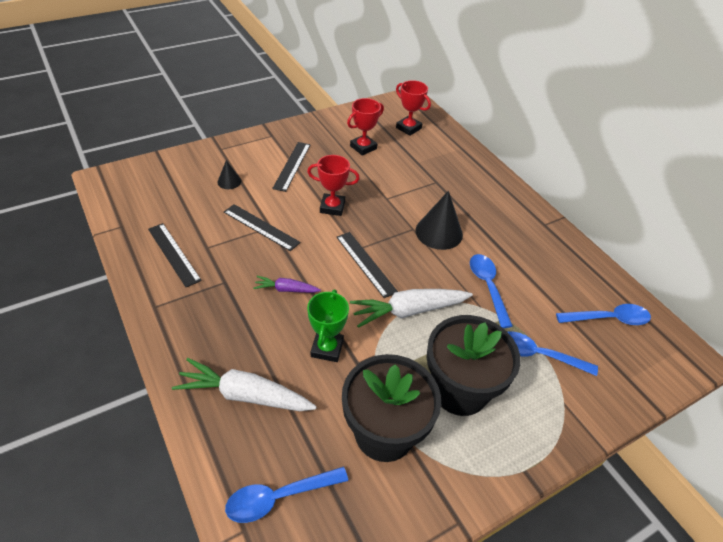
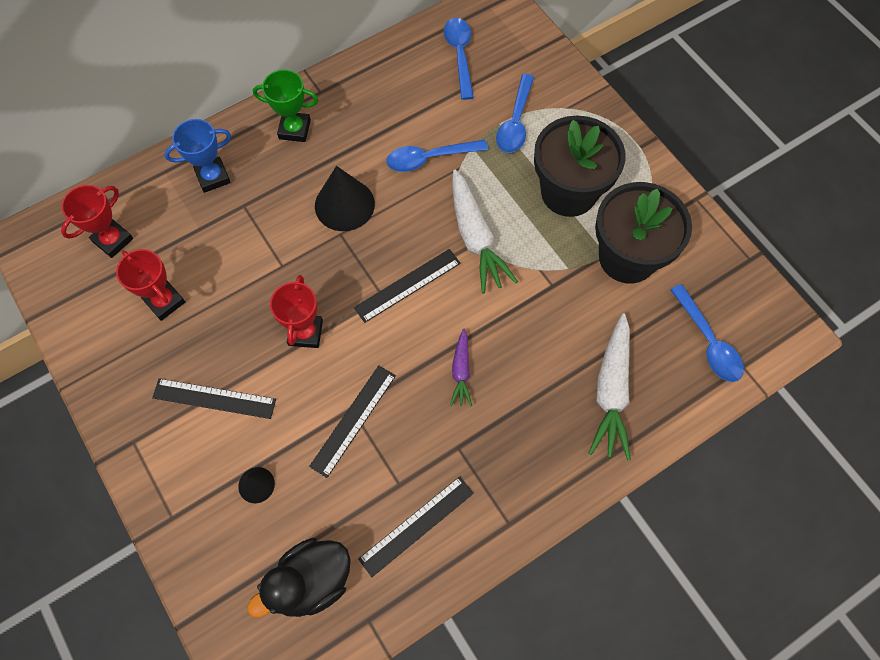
camera: 90 degrees left, 20 degrees up
green trophy [307,290,349,362] -> green trophy moved to [253,69,318,142]
none -> blue trophy [164,119,231,193]
none -> black duck [247,538,351,618]

